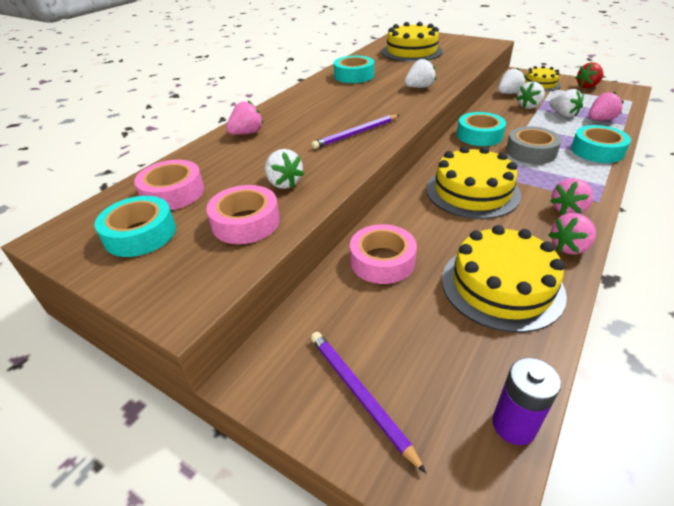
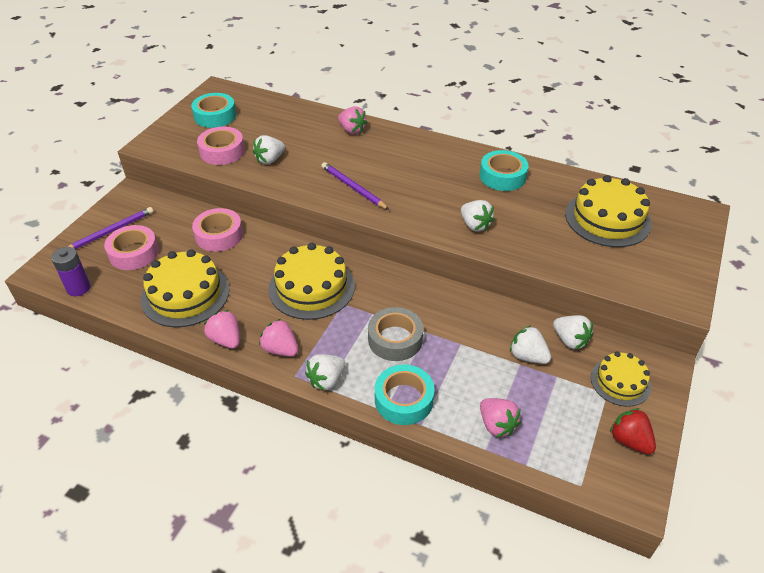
camera: 80 degrees right, 5 degrees up
pink tape [134,160,204,210] -> pink tape moved to [104,225,159,270]
turquoise tape [457,112,506,146] -> none
white strawberry [549,89,584,117] -> white strawberry moved to [305,354,346,391]

